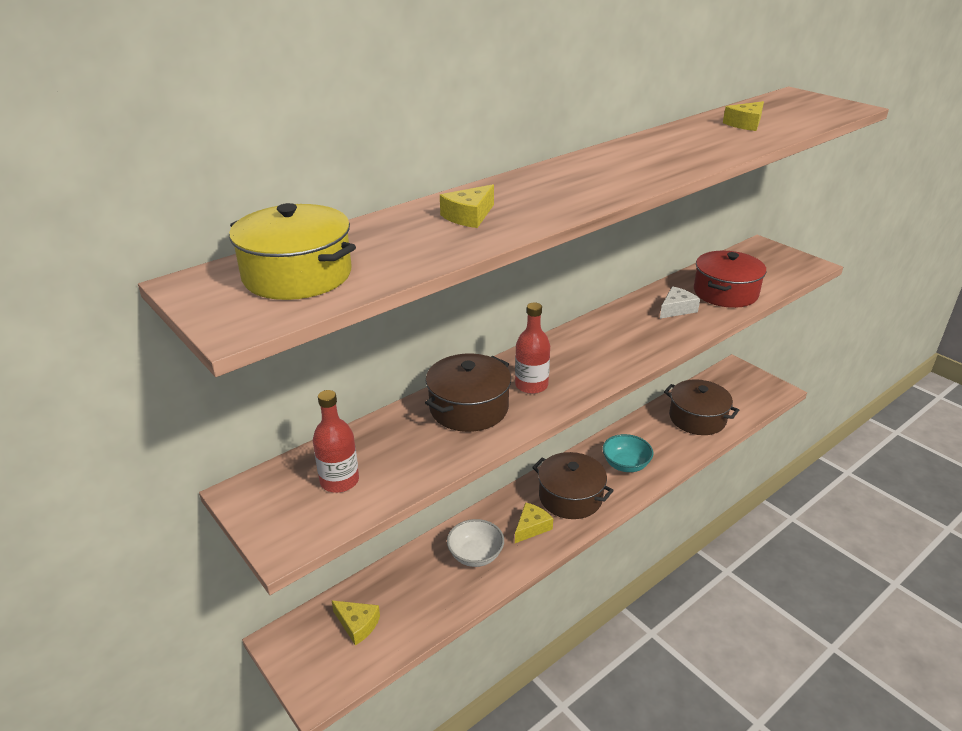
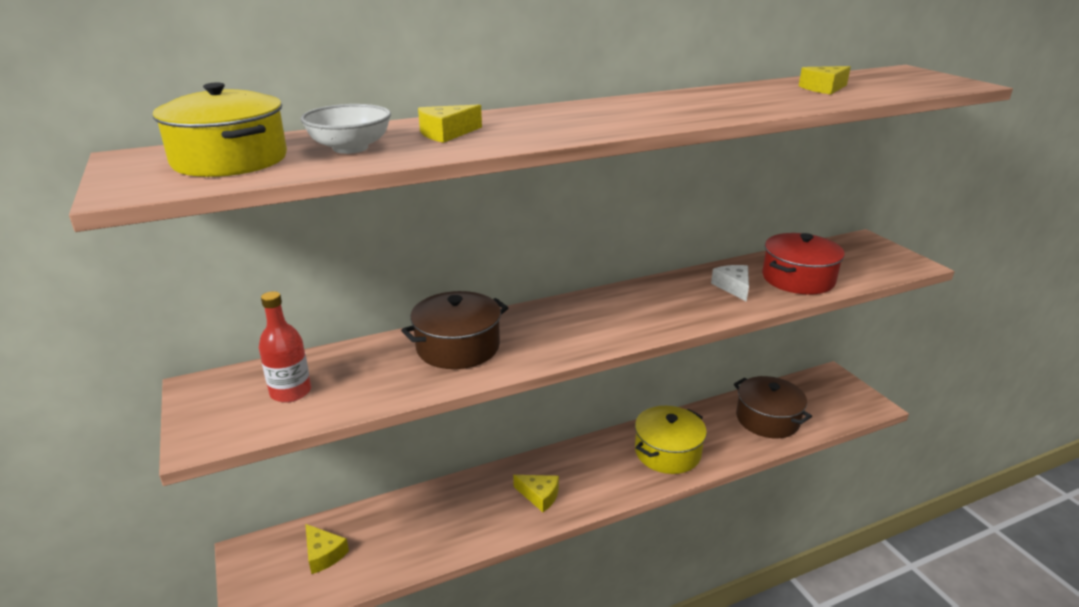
camera: 15 degrees right, 5 degrees down
white bowl [447,519,504,567] -> white bowl moved to [301,104,391,154]
red bottle [515,303,550,394] -> none
yellow cheese [515,502,553,543] -> yellow cheese turned 60 degrees clockwise [513,475,559,512]
brown pot [532,452,614,519] -> none
turquoise bowl [602,434,653,472] -> yellow pot [635,406,707,474]
white cheese [660,286,700,319] -> white cheese turned 75 degrees counterclockwise [711,265,749,302]

